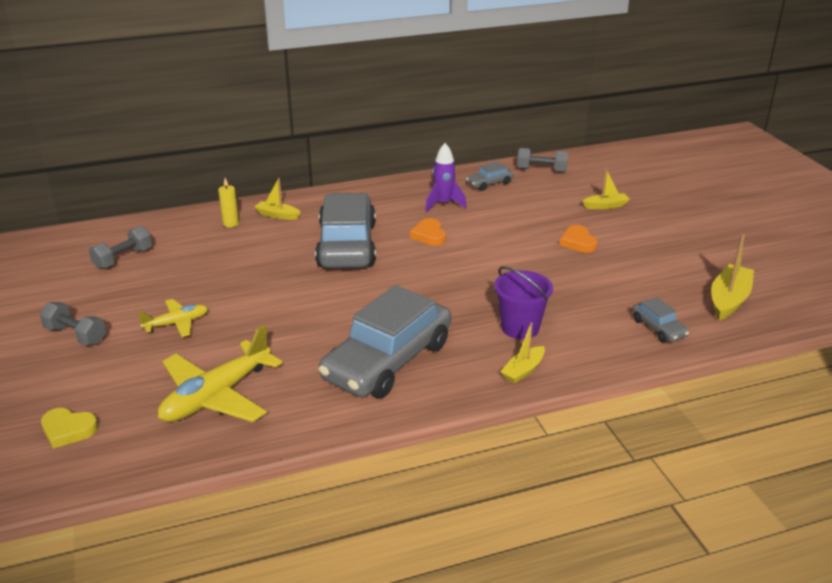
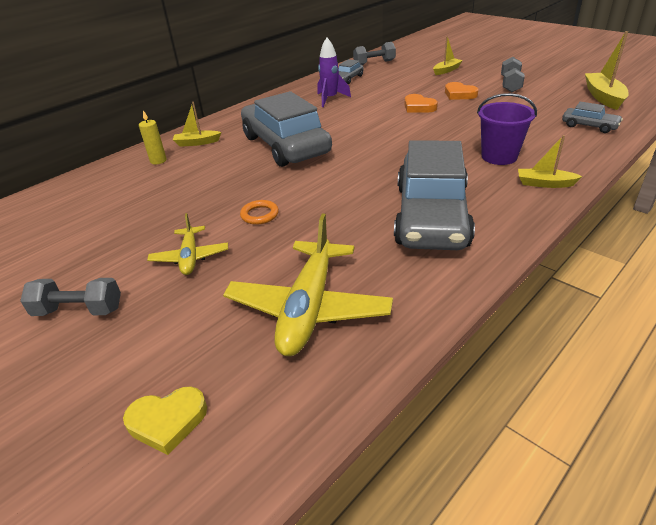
camera: 25 degrees left, 5 degrees up
grey dumbbell [89,226,152,270] -> grey dumbbell moved to [501,57,525,92]
yellow plane [138,299,208,337] -> yellow plane turned 135 degrees clockwise [147,213,228,275]
orange heart [410,218,446,246] -> orange heart moved to [405,94,438,113]
yellow boat [500,322,545,384] -> yellow boat turned 90 degrees clockwise [518,135,583,188]
none -> orange ring [240,200,279,225]

